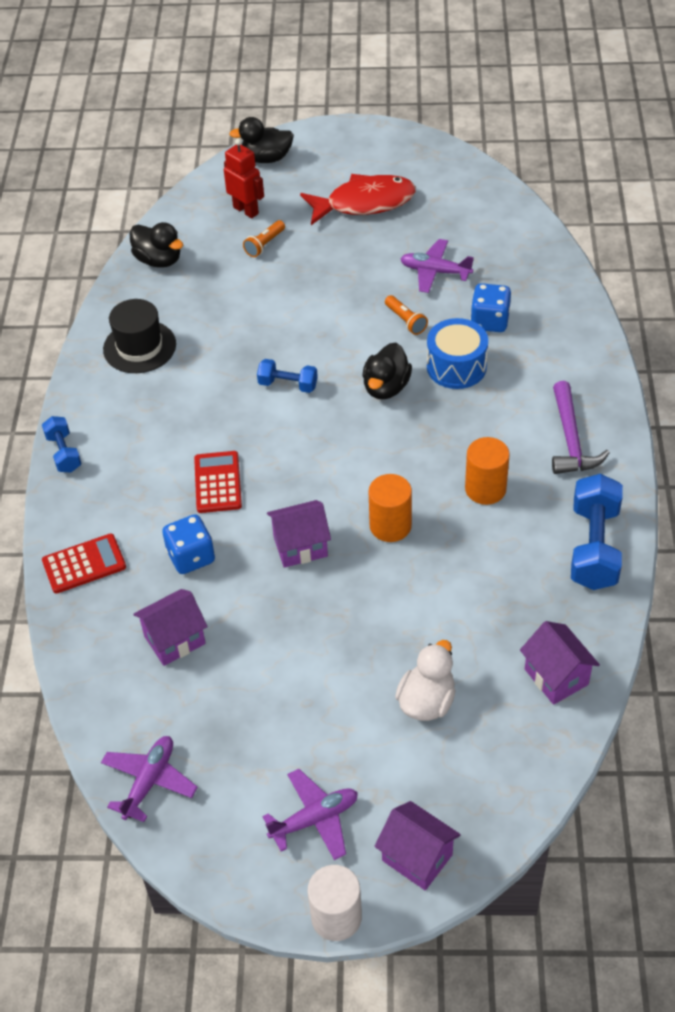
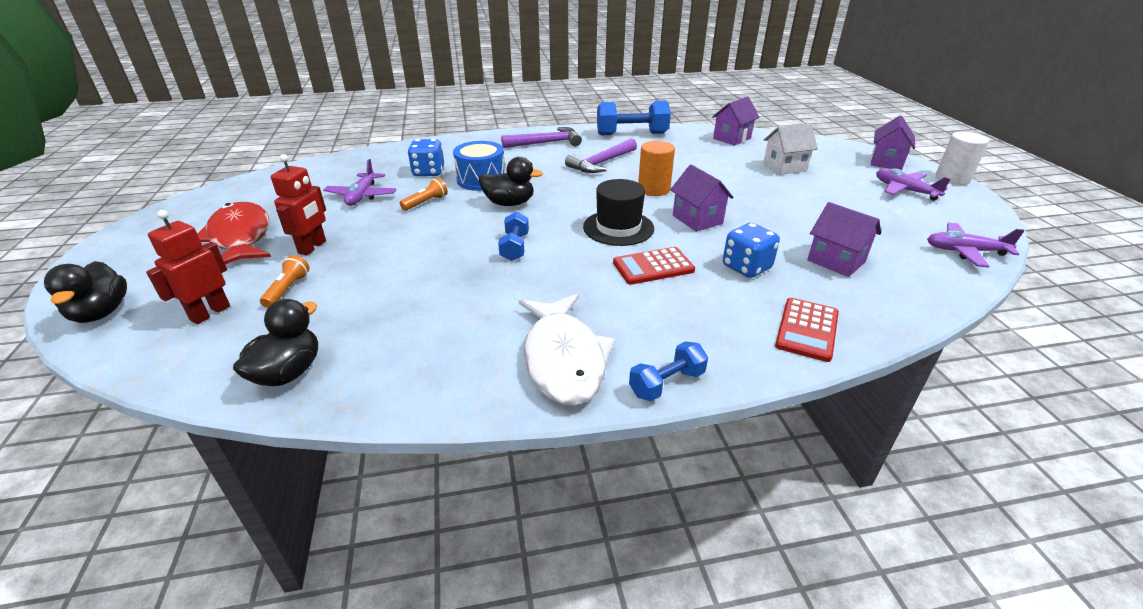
camera: 105 degrees left, 15 degrees down
red calculator [42,533,126,594] -> red calculator turned 120 degrees counterclockwise [775,298,839,362]
black hat [103,299,176,373] -> black hat moved to [583,179,654,246]
orange flashlight [243,220,285,257] -> orange flashlight turned 105 degrees counterclockwise [260,255,310,308]
white duck [395,640,456,721] -> white house [763,124,818,175]
orange cylinder [465,437,510,505] -> purple hammer [565,138,637,173]
none -> red robot [271,154,326,255]
none -> white fish [518,294,616,405]

